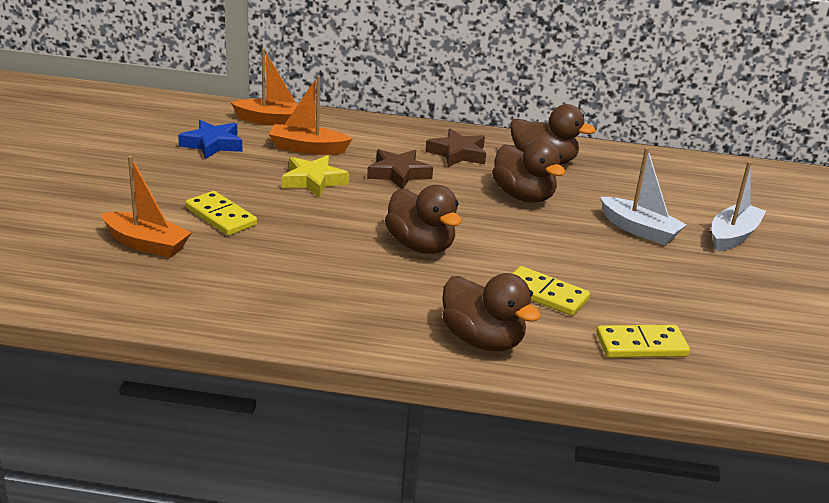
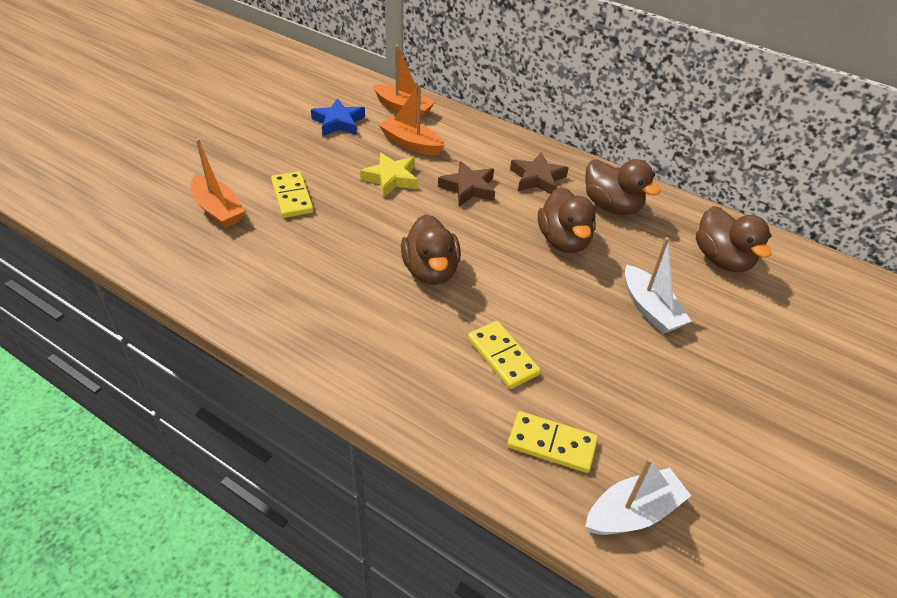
camera: 25 degrees right, 15 degrees up
brown duck [442,273,541,351] -> brown duck moved to [696,206,771,272]
white boat [712,161,766,251] -> white boat moved to [585,458,691,535]

